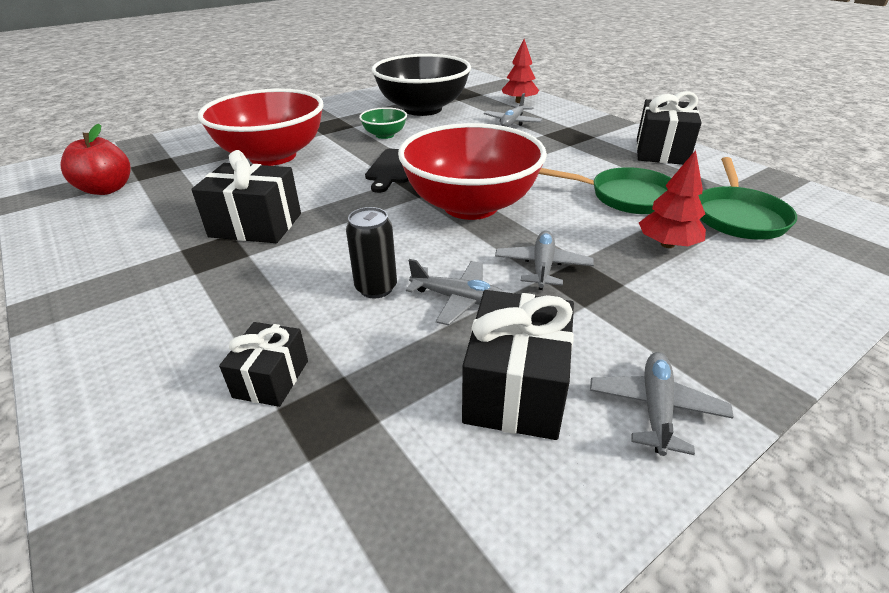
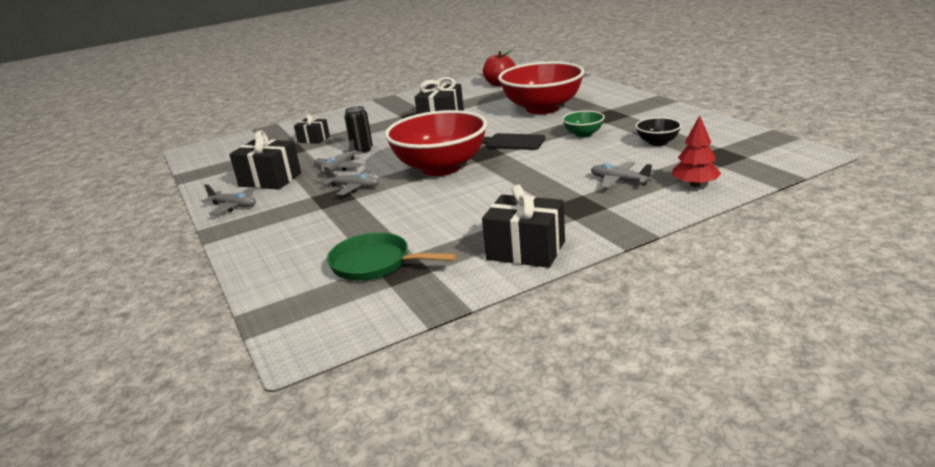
camera: 100 degrees right, 10 degrees down
black bowl [372,54,471,116] -> black bowl [635,117,682,146], size x0.44
green pan [539,167,671,214] -> none
red tree [639,150,706,248] -> none

